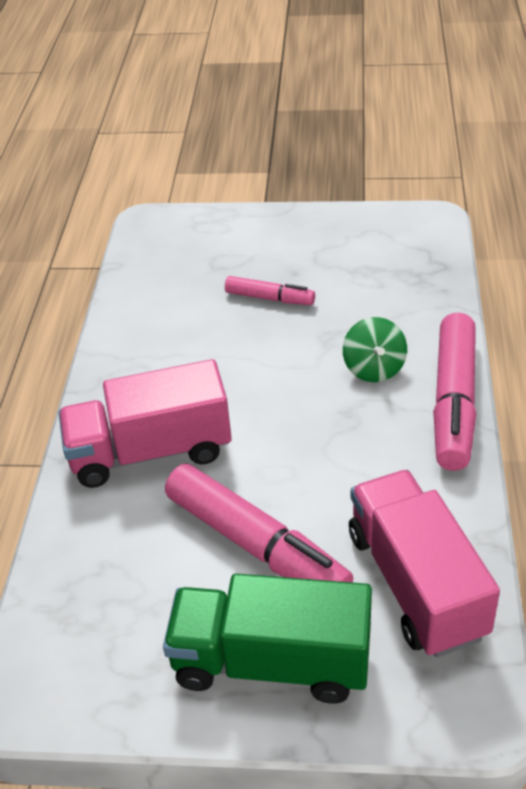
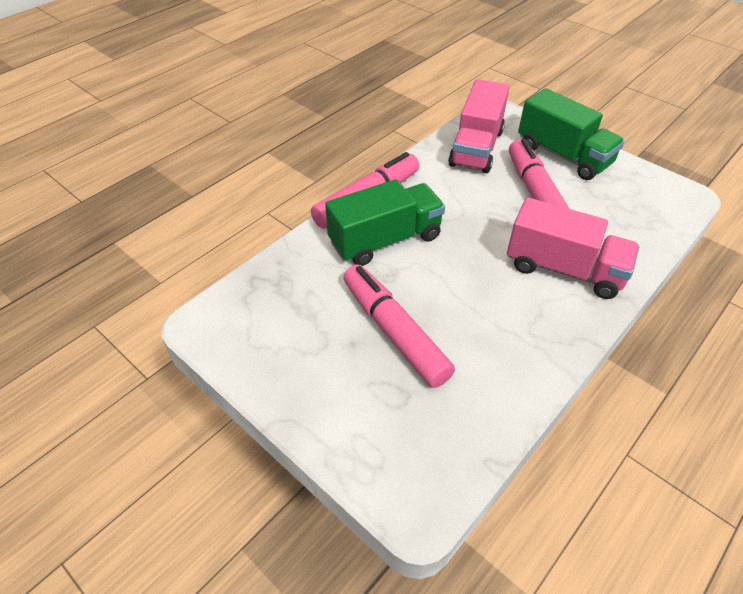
camera: 145 degrees left, 5 degrees up
pink marker [225,276,315,305] -> pink marker [344,265,455,388], size x1.88
green spinning top [343,317,407,382] -> green truck [325,179,445,266]

